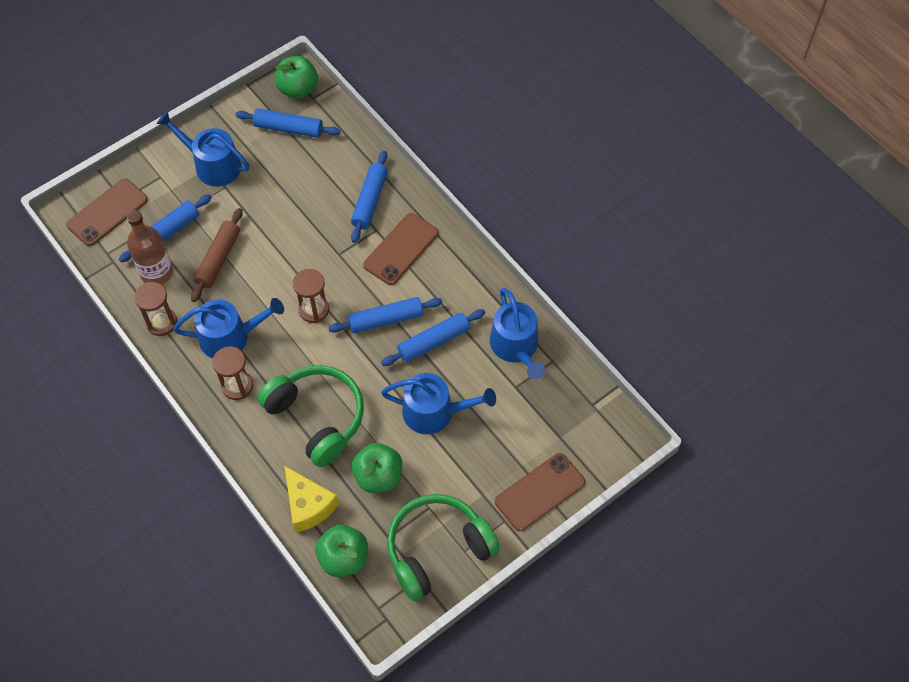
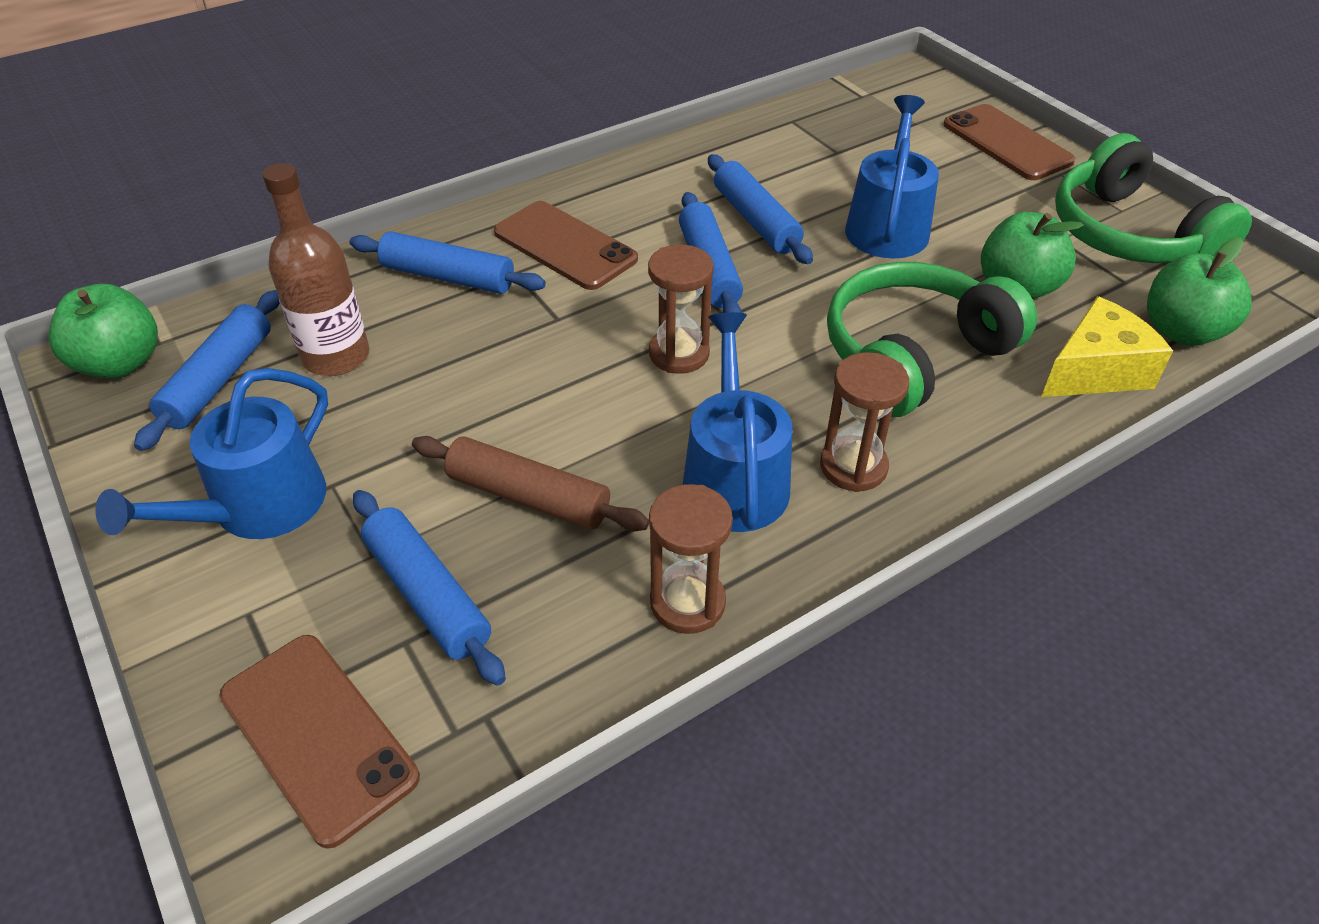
camera: 85 degrees left, 15 degrees down
brown bottle [127,210,173,285] -> brown bottle moved to [262,163,369,376]
blue watering can [490,288,545,379] -> none

